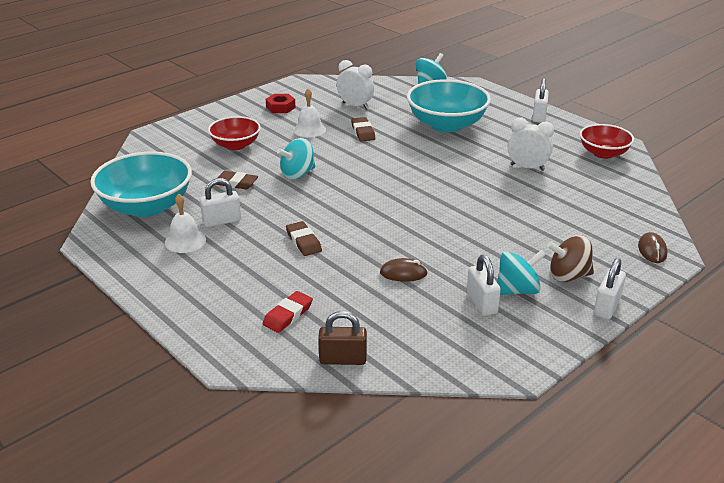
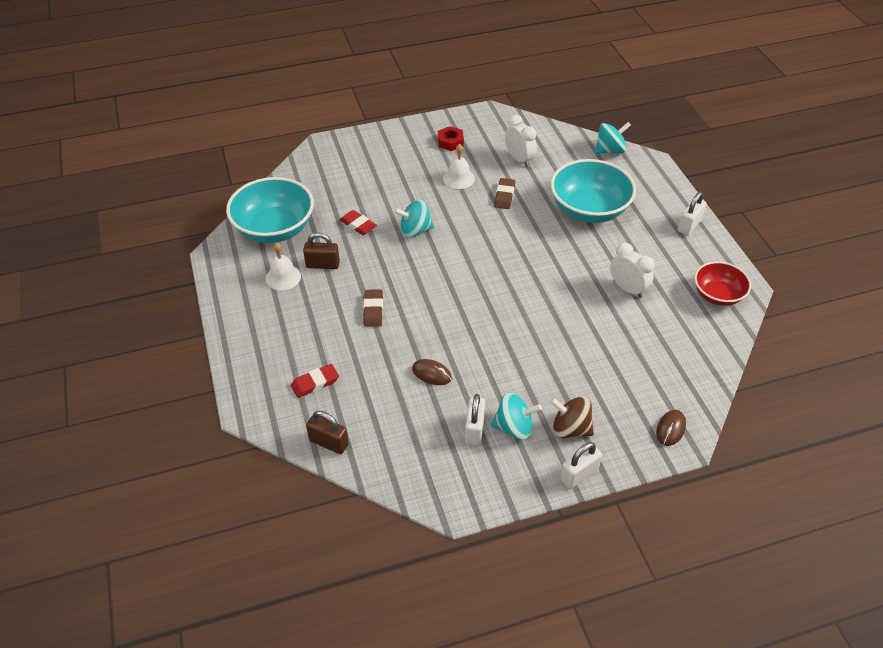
camera: 25 degrees right, 15 degrees up
white padlock [200,178,241,227] -> brown padlock [303,232,340,269]
red bowl [208,116,261,150] -> none
brown eraser [216,171,258,189] -> red eraser [340,210,377,235]

